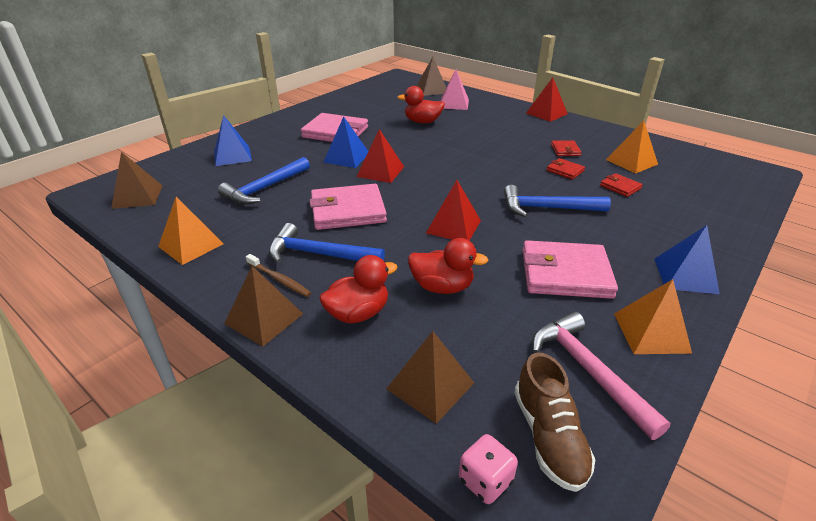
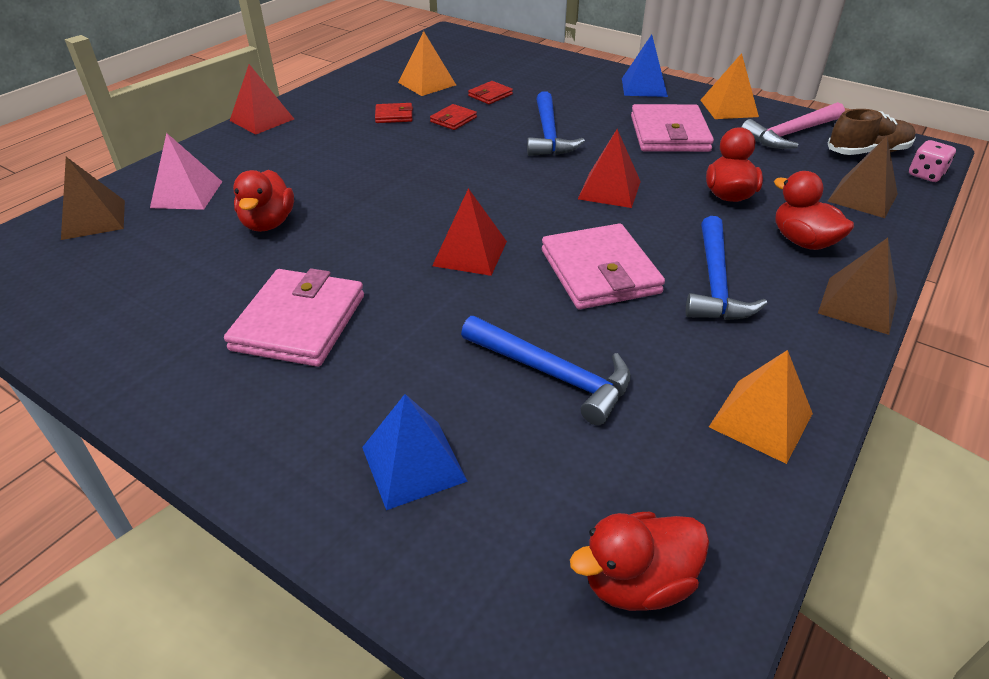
camera: 95 degrees left, 5 degrees up
brown pyramid [111,152,163,209] -> red duck [570,512,709,611]
brown toothbrush [246,254,311,297] -> none
blue pyramid [323,117,368,168] -> none

